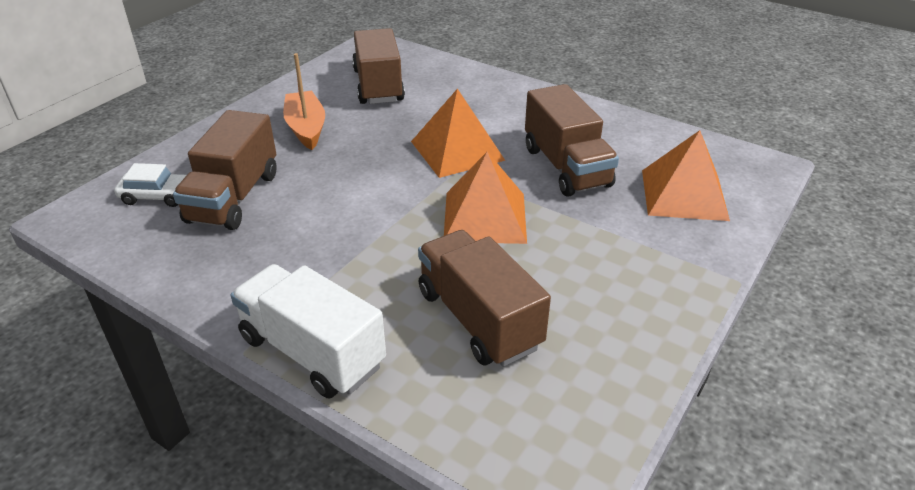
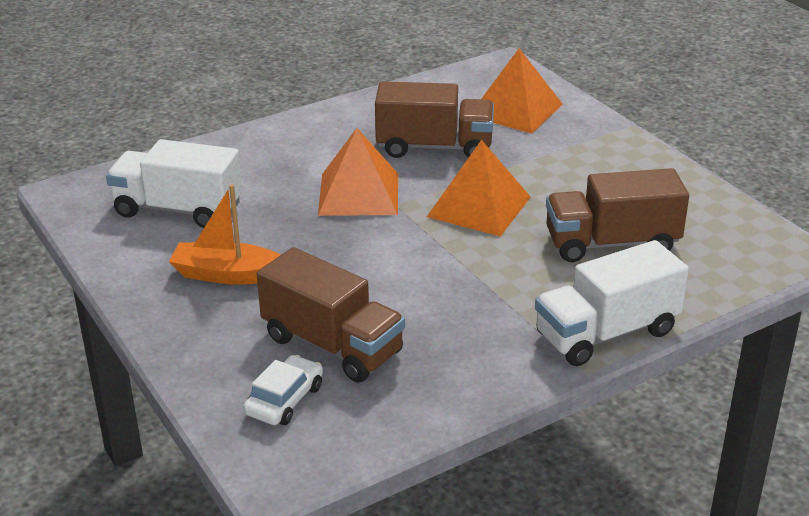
camera: 65 degrees left, 5 degrees down
brown truck [352,28,405,104] -> white truck [106,139,242,228]

